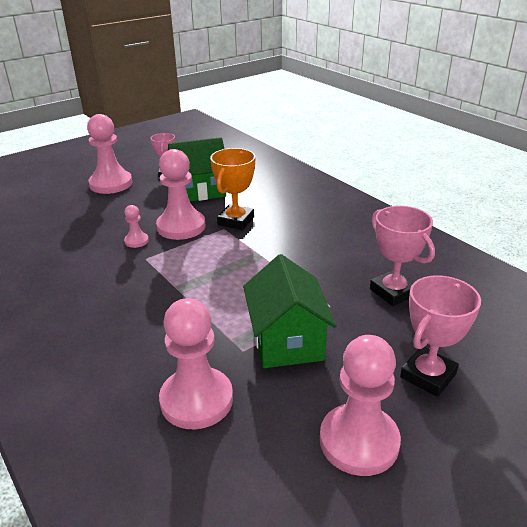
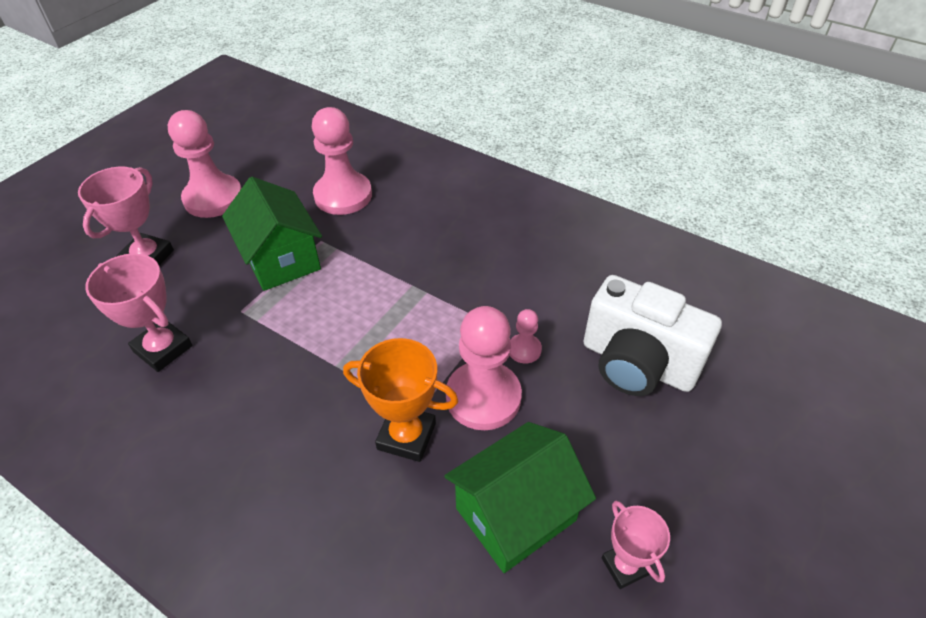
camera: 160 degrees right, 15 degrees up
pink pawn [87,114,132,194] -> none
orange trophy [210,148,255,230] -> orange trophy turned 75 degrees counterclockwise [343,338,458,462]
none -> white camera [583,275,722,396]

